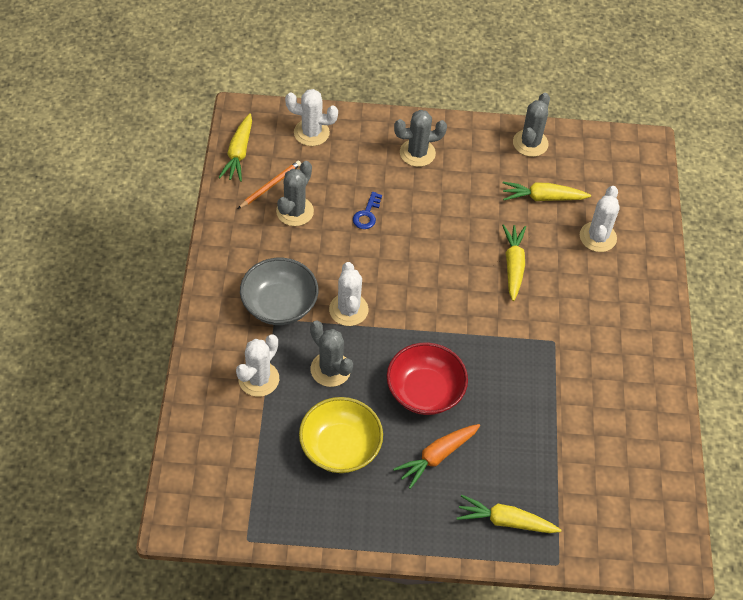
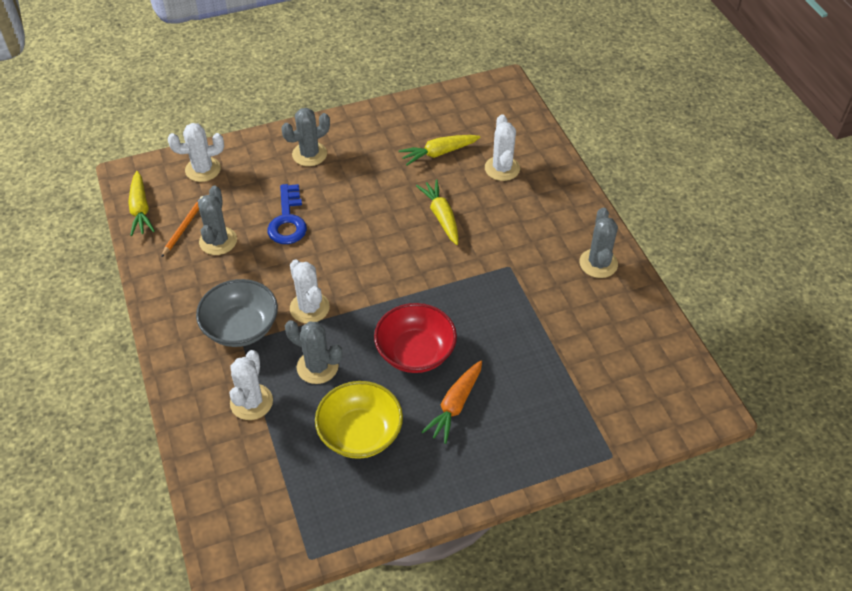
camera: 20 degrees left, 5 degrees down
blue key [353,192,382,229] -> blue key [267,184,307,244], size x1.70
yellow carrot [457,495,561,533] -> none
grey cactus [513,93,550,157] -> grey cactus moved to [579,207,618,278]

